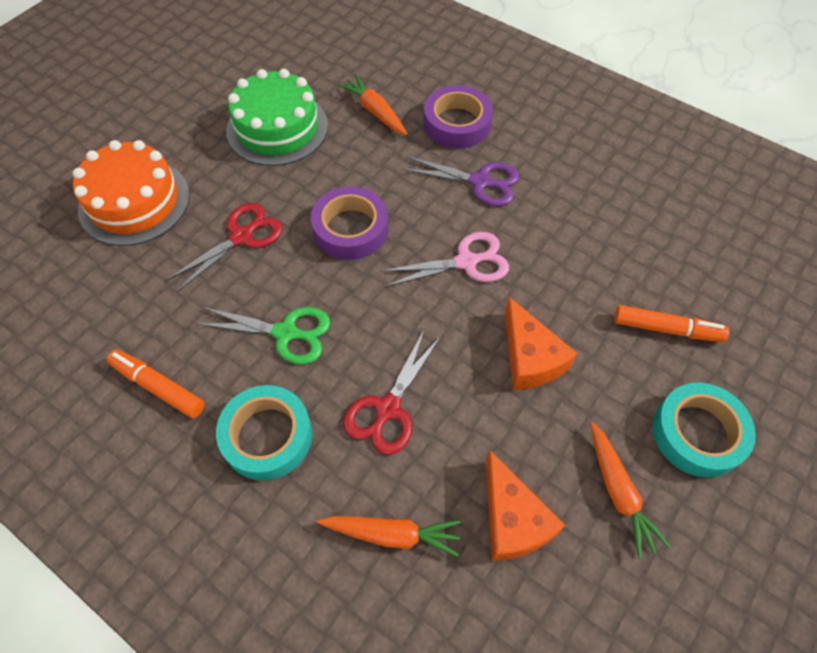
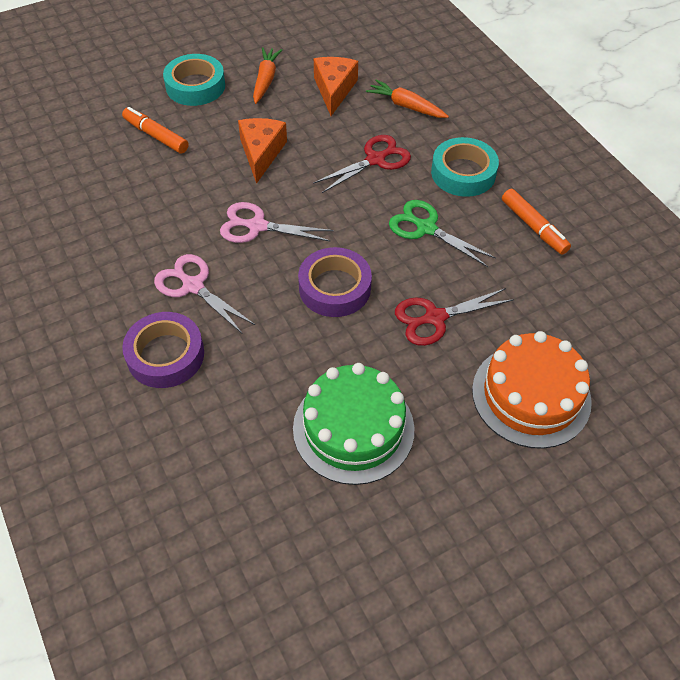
camera: 155 degrees left, 5 degrees down
orange carrot [338,75,407,135] -> none
purple scissors [402,156,519,206] -> pink scissors [154,254,255,334]

